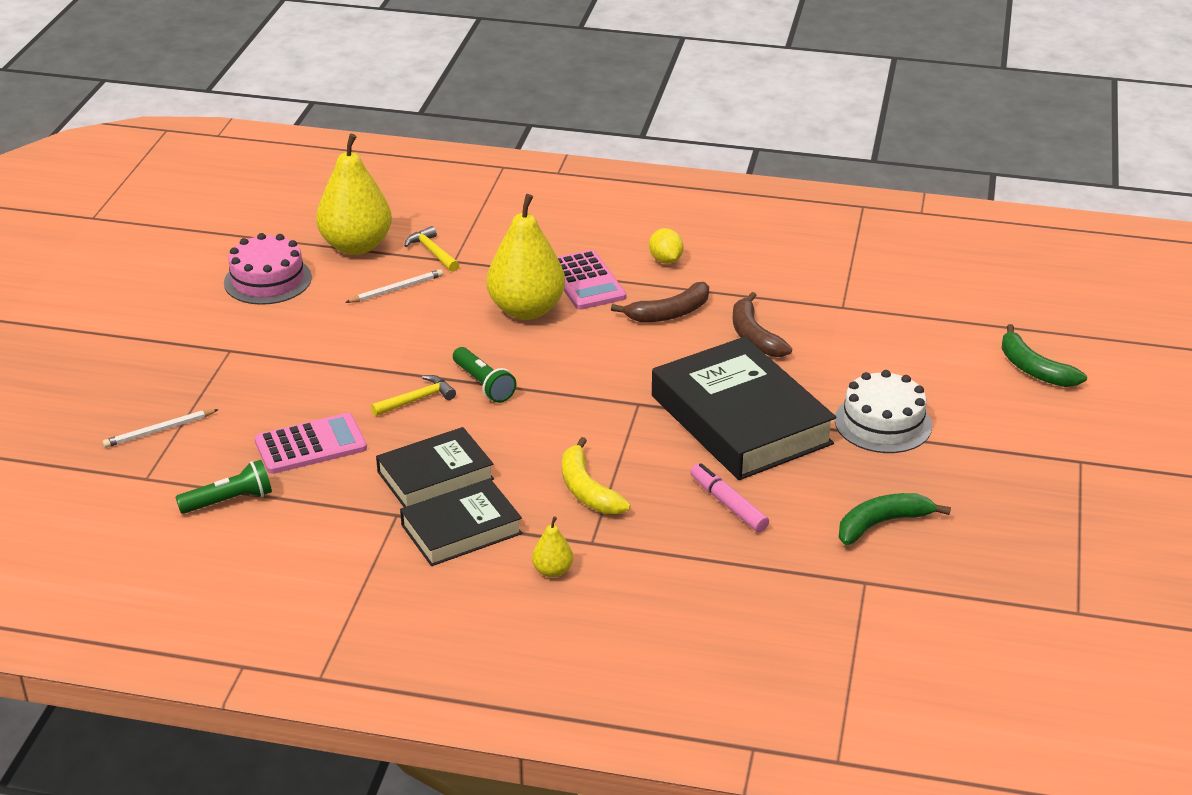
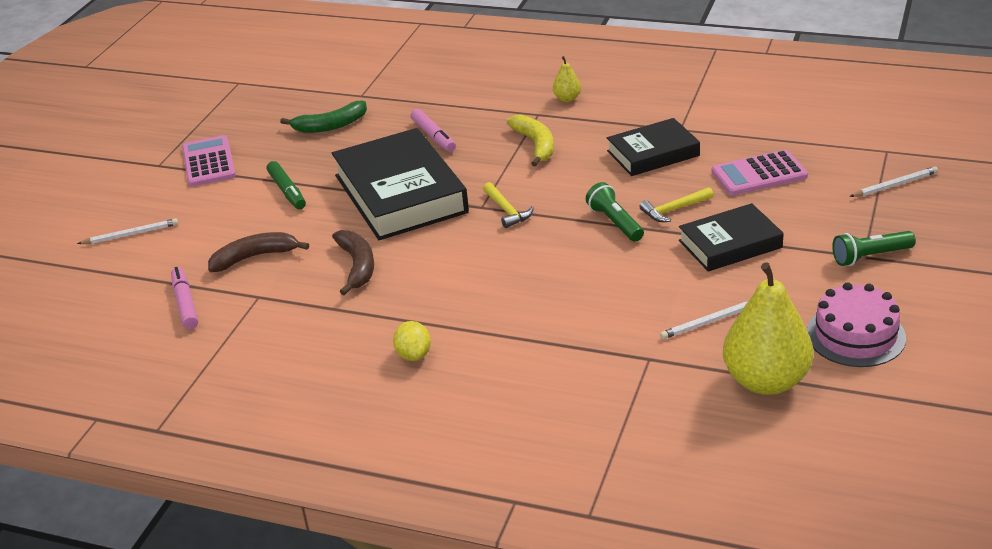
camera: 170 degrees left, 0 degrees up
green flashlight [176,460,272,514] -> green flashlight moved to [832,231,916,266]
black book [400,478,522,566] -> black book moved to [679,203,784,272]
yellow hammer [404,226,459,272] -> yellow hammer moved to [483,182,534,228]
yellow pear [487,194,565,320] -> none
pink calculator [557,250,626,310] -> pink calculator moved to [182,135,236,187]
brown banana [611,282,709,322] -> brown banana moved to [208,232,309,272]
white cake [835,370,932,453] -> green marker [267,161,306,209]
green banana [1001,324,1087,387] -> white pencil [77,218,178,244]
none -> pink marker [171,267,198,329]

